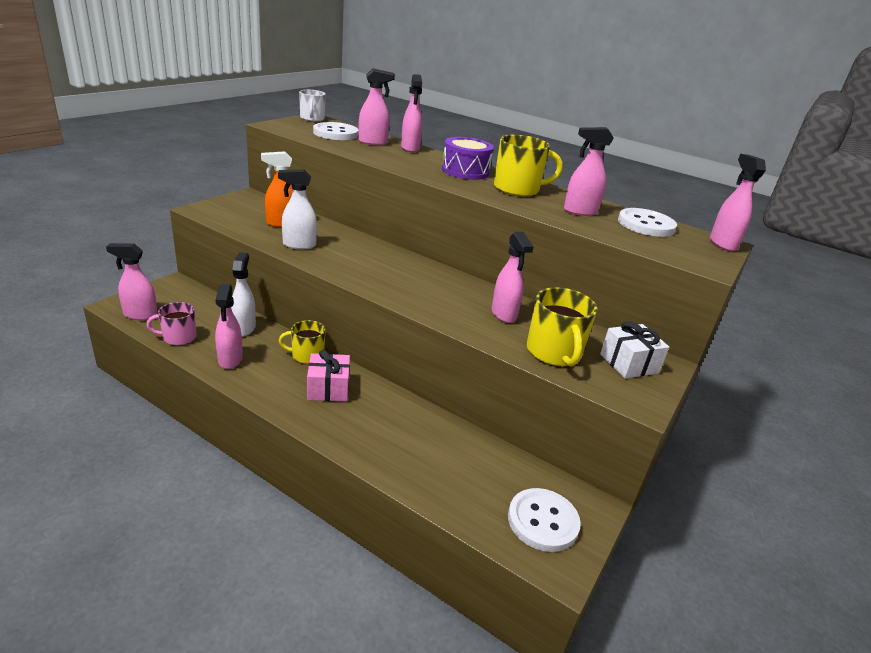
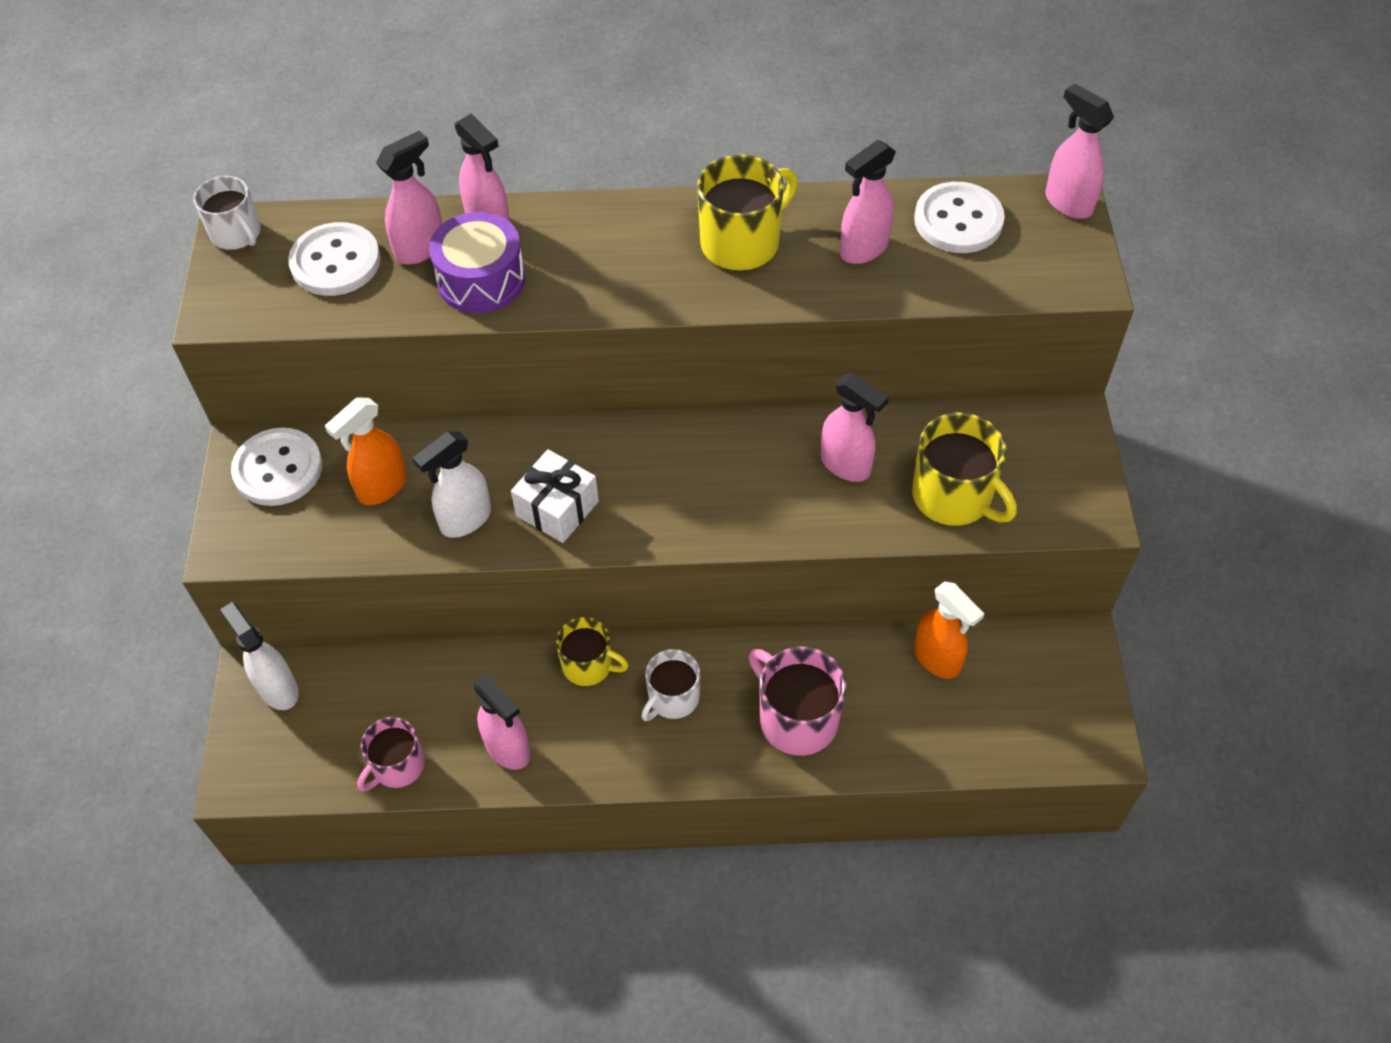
camera: 30 degrees left, 25 degrees up
pink spray bottle [106,243,158,320] -> none
white spray bottle [231,252,256,336] -> white spray bottle moved to [220,602,299,710]
yellow mug [279,320,325,364] -> yellow mug turned 120 degrees counterclockwise [556,617,629,686]
pink gift [307,350,350,401] -> white mug [641,649,700,721]
purple drum [442,137,494,180] -> purple drum moved to [429,212,525,313]
white button [508,488,581,552] -> white button moved to [231,428,322,506]
white gift [600,321,669,379] -> white gift moved to [511,449,599,543]
none -> pink mug [749,646,846,756]
none -> orange spray bottle [914,581,984,679]

